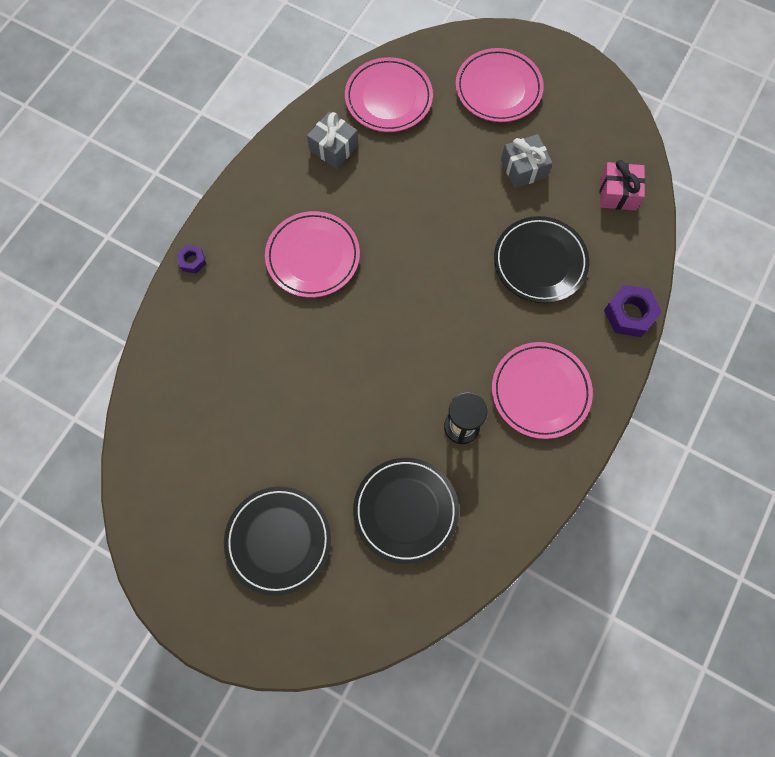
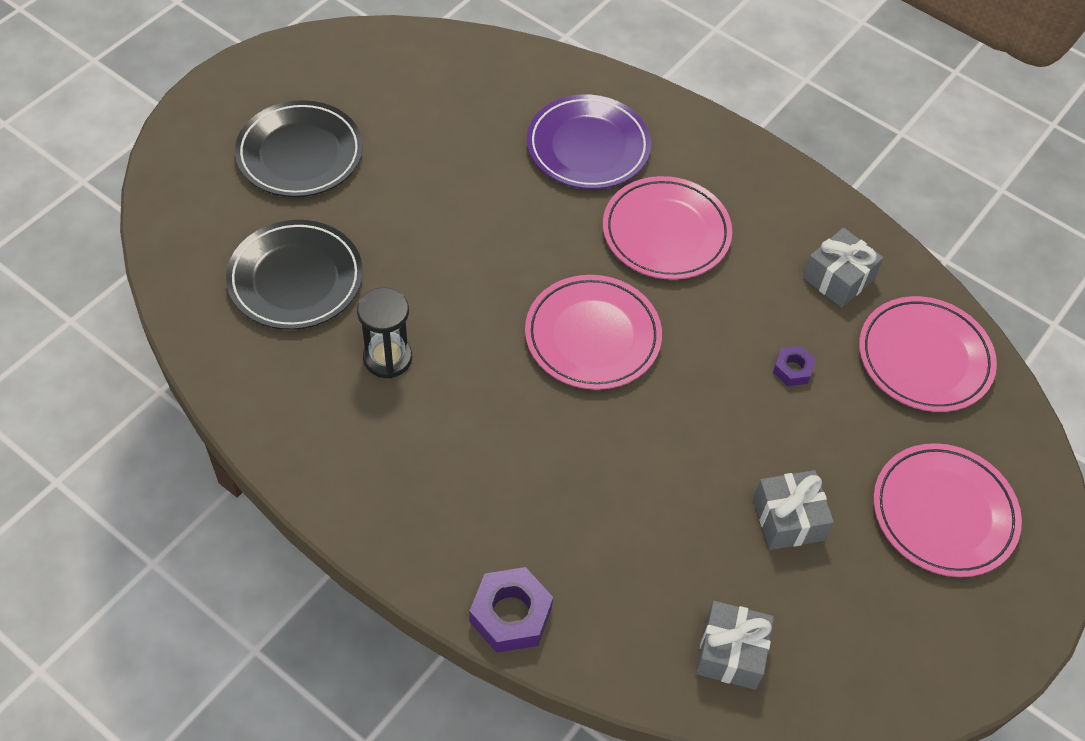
camera: 95 degrees right, 15 degrees down
purple nut [176,245,206,274] -> purple nut moved to [773,346,816,386]
pink plate [492,342,593,439] -> pink plate moved to [525,275,662,390]
black plate [494,216,589,303] -> none
pink gift [600,160,645,211] -> grey gift [695,601,774,690]
none -> purple plate [527,94,651,189]

